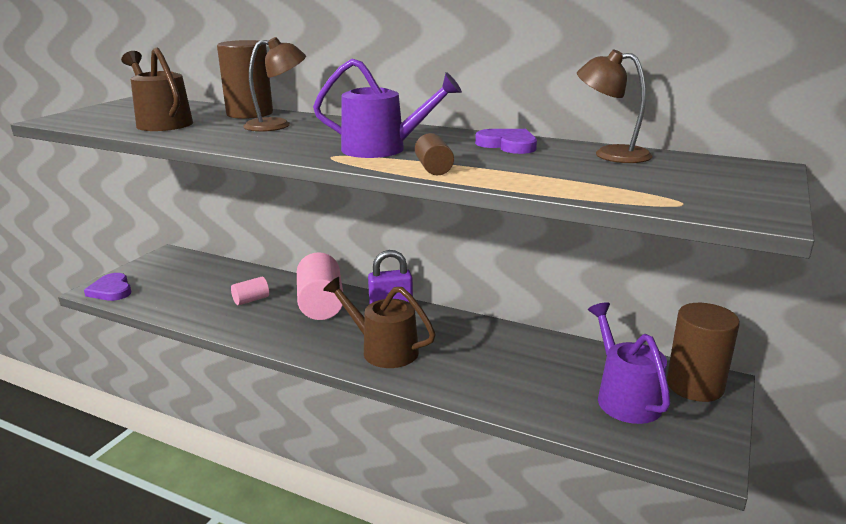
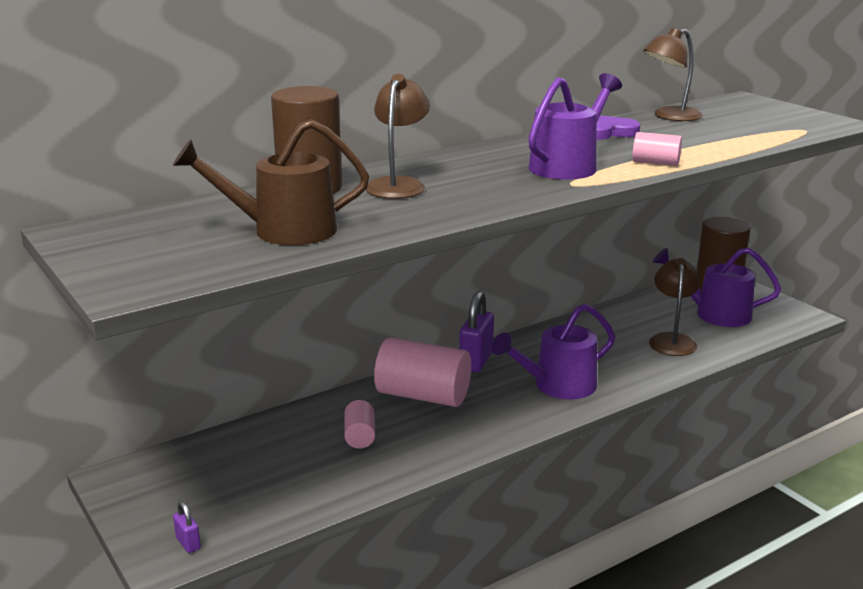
camera: 60 degrees left, 0 degrees up
purple heart [84,273,131,301] -> purple padlock [173,501,201,553]
brown watering can [323,277,436,368] -> purple watering can [492,304,615,400]
brown cylinder [415,133,454,175] -> pink cylinder [632,132,682,166]
none -> brown lamp [649,258,700,356]

